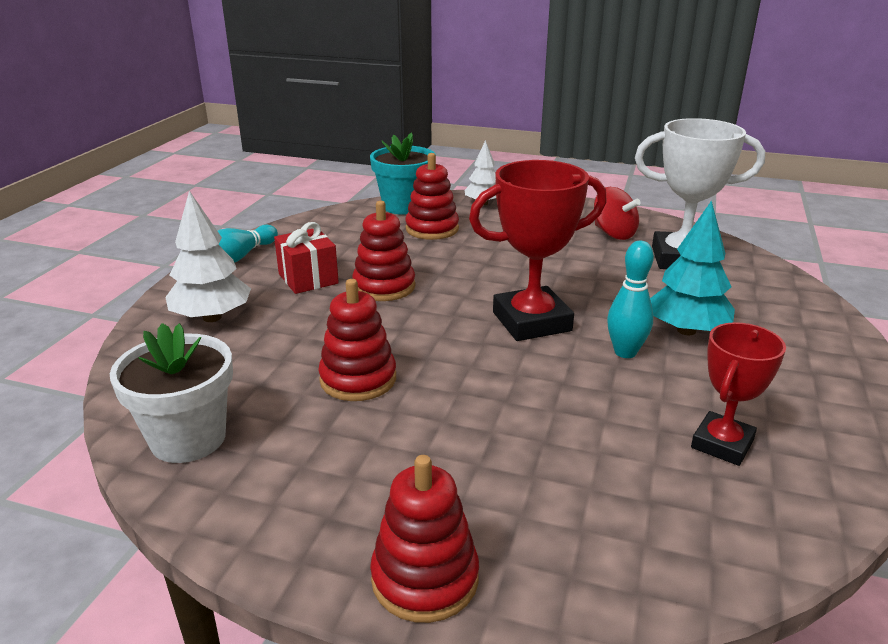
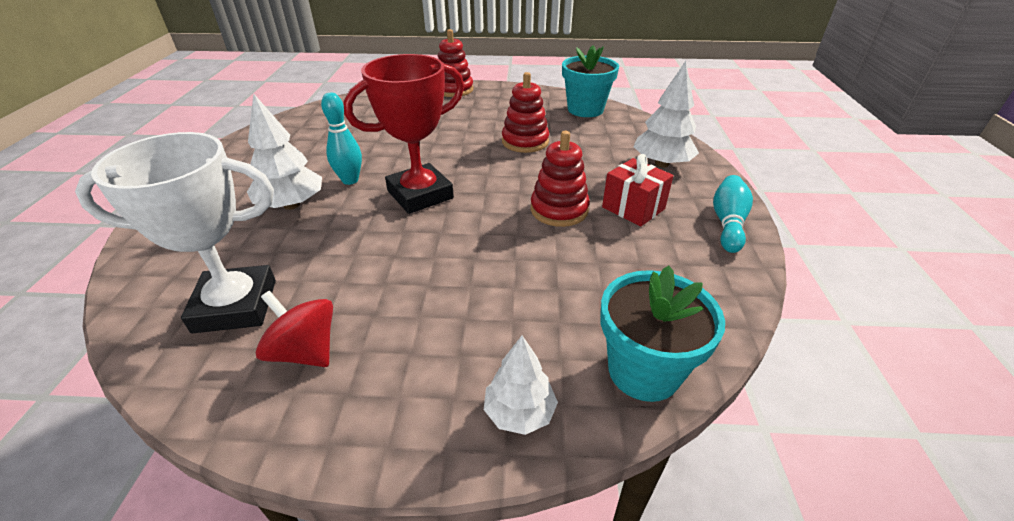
camera: 165 degrees right, 10 degrees up
white flower pot [110,323,233,463] -> turquoise flower pot [562,45,619,117]
red stacking toy [405,153,459,240] -> none
turquoise tree [650,200,735,335] -> white tree [247,94,322,210]
red trophy [691,322,786,466] -> none

